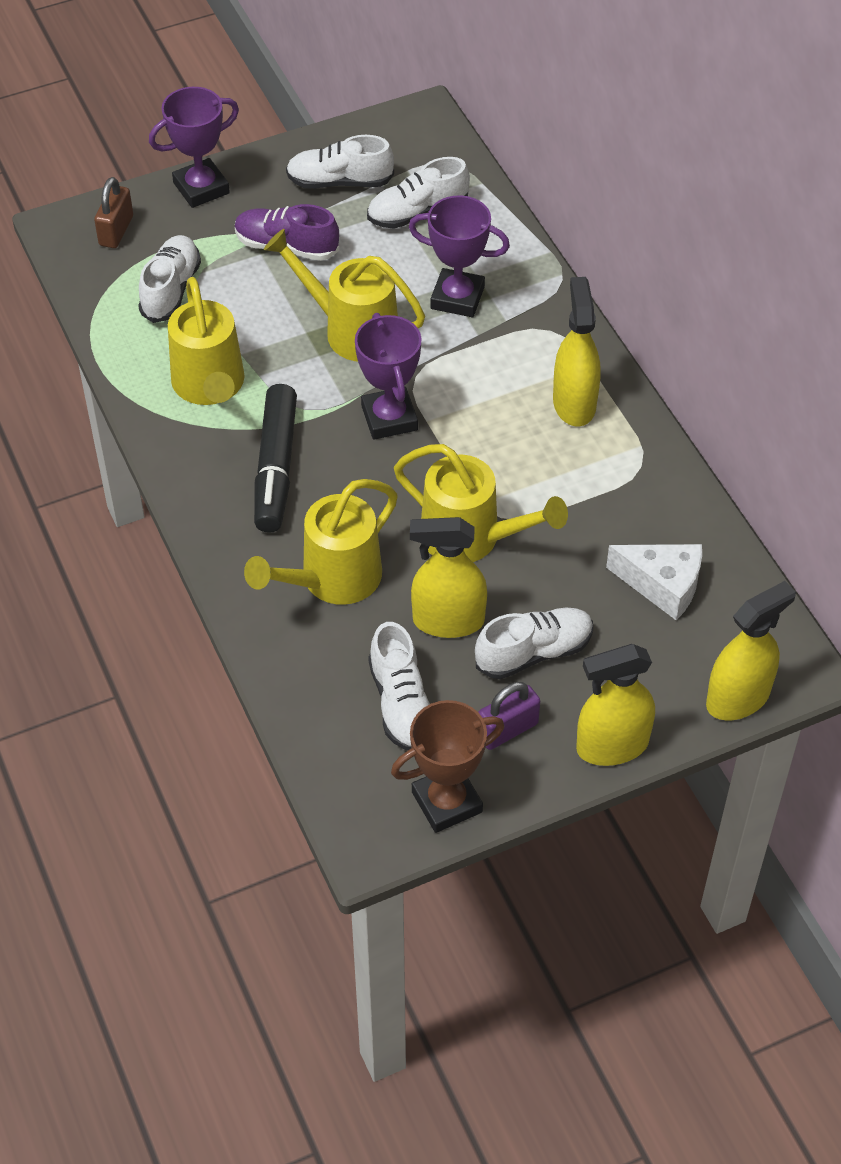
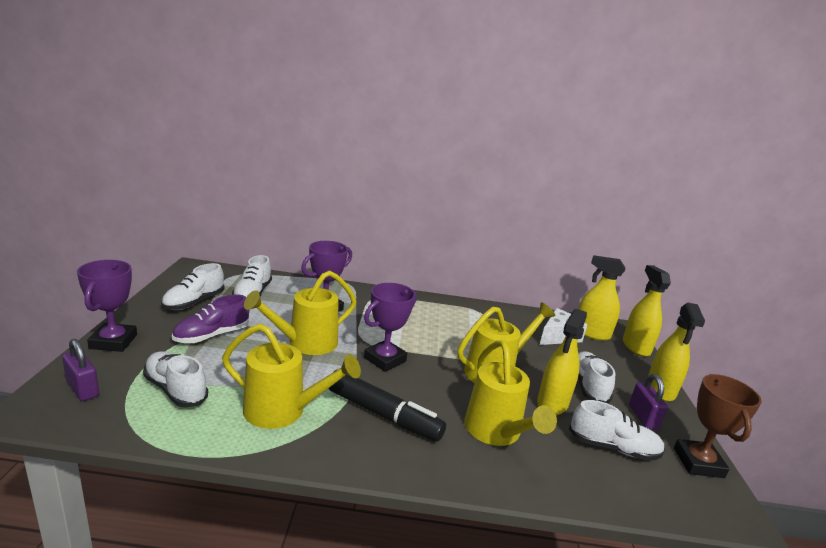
camera: 65 degrees left, 30 degrees down
brown padlock [94,177,133,248] -> purple padlock [62,339,99,401]
purple trophy [355,313,422,440] -> purple trophy turned 60 degrees counterclockwise [364,283,417,372]
yellow spray bottle [553,277,601,427] -> yellow spray bottle moved to [578,255,625,341]

